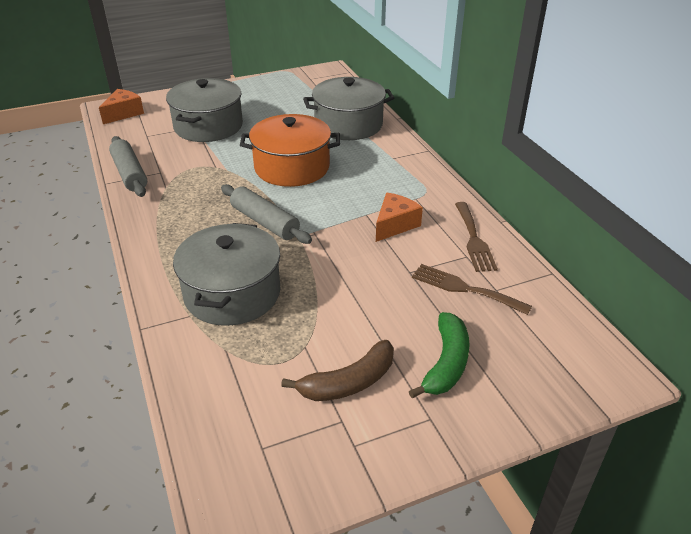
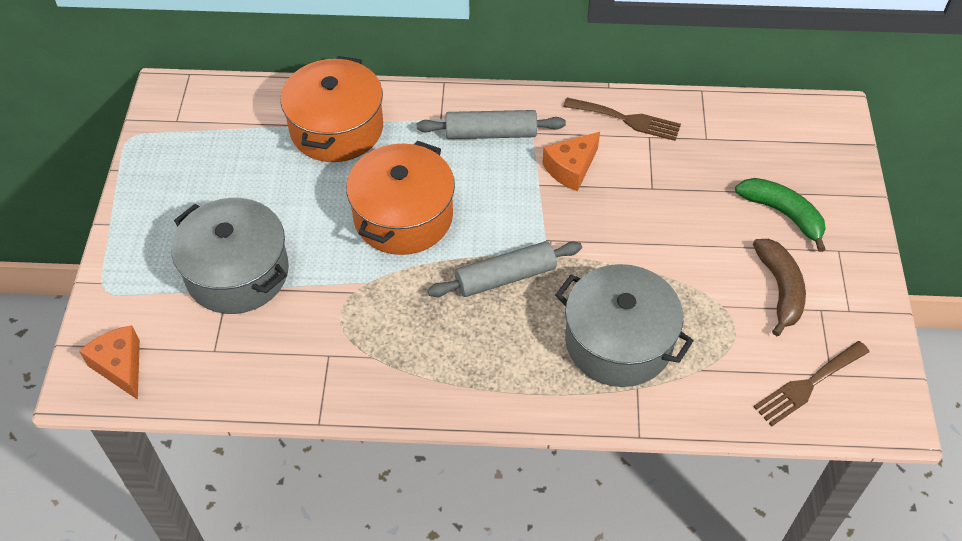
camera: 65 degrees left, 15 degrees up
grey rolling pin [109,136,147,197] -> grey rolling pin moved to [417,110,566,139]
grey pot [303,77,394,140] -> orange pot [280,56,383,162]
orange cheese [376,193,423,242] -> orange cheese turned 105 degrees counterclockwise [542,132,600,192]
brown fork [412,264,532,315] -> brown fork moved to [754,341,870,426]

